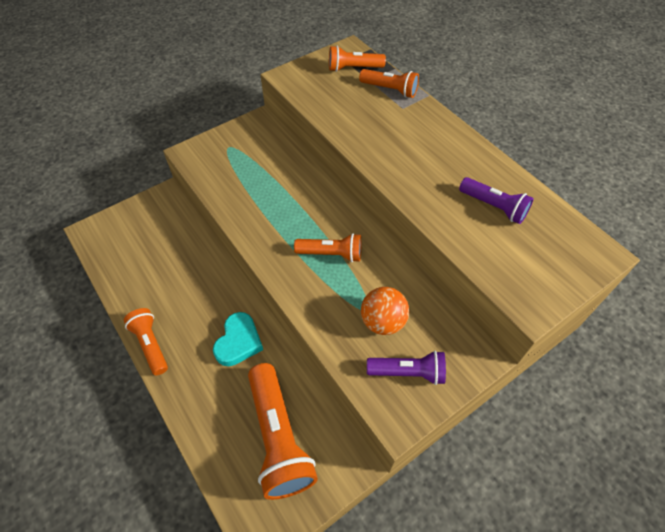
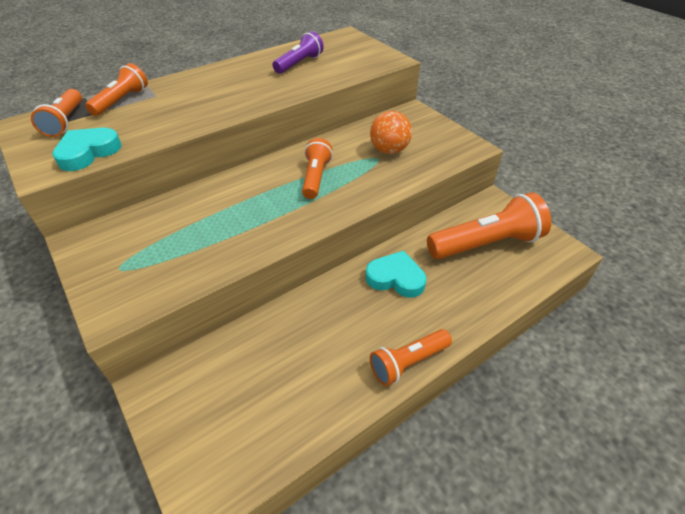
camera: 90 degrees left, 10 degrees down
purple flashlight [367,351,446,385] -> none
none -> turquoise heart [52,128,121,171]

